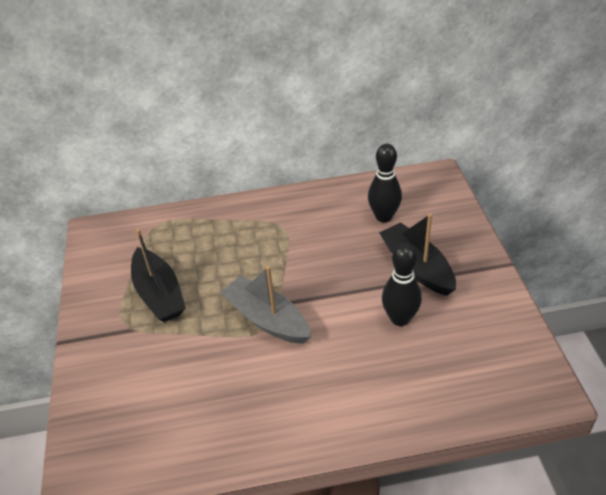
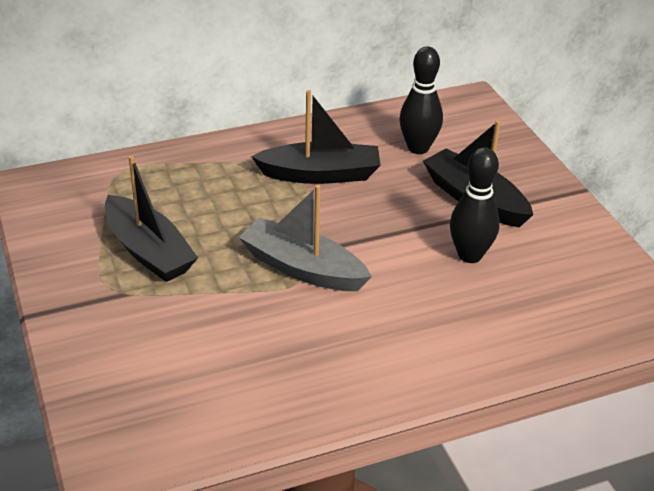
camera: 15 degrees left, 5 degrees down
none -> black boat [251,90,381,184]

